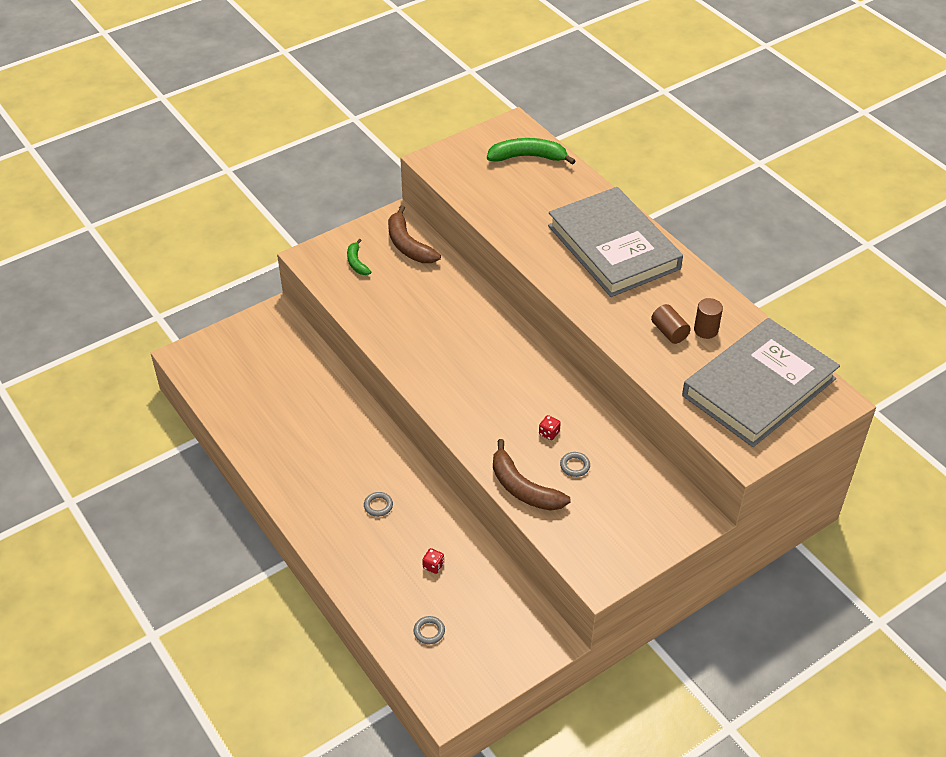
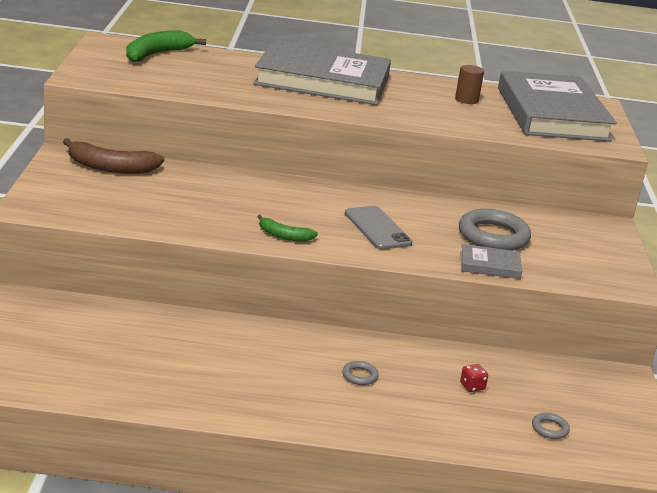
camera: 55 degrees left, 20 degrees down
green banana [347,239,371,275] -> green banana moved to [257,215,318,242]
brown banana [493,439,571,511] -> grey book [460,244,522,279]
red dice [539,415,561,440] -> none
grey ring [560,452,590,477] -> grey ring [459,209,531,250], size x2.24
brown cylinder [651,304,691,344] -> none
none -> grey phone [345,206,412,249]

